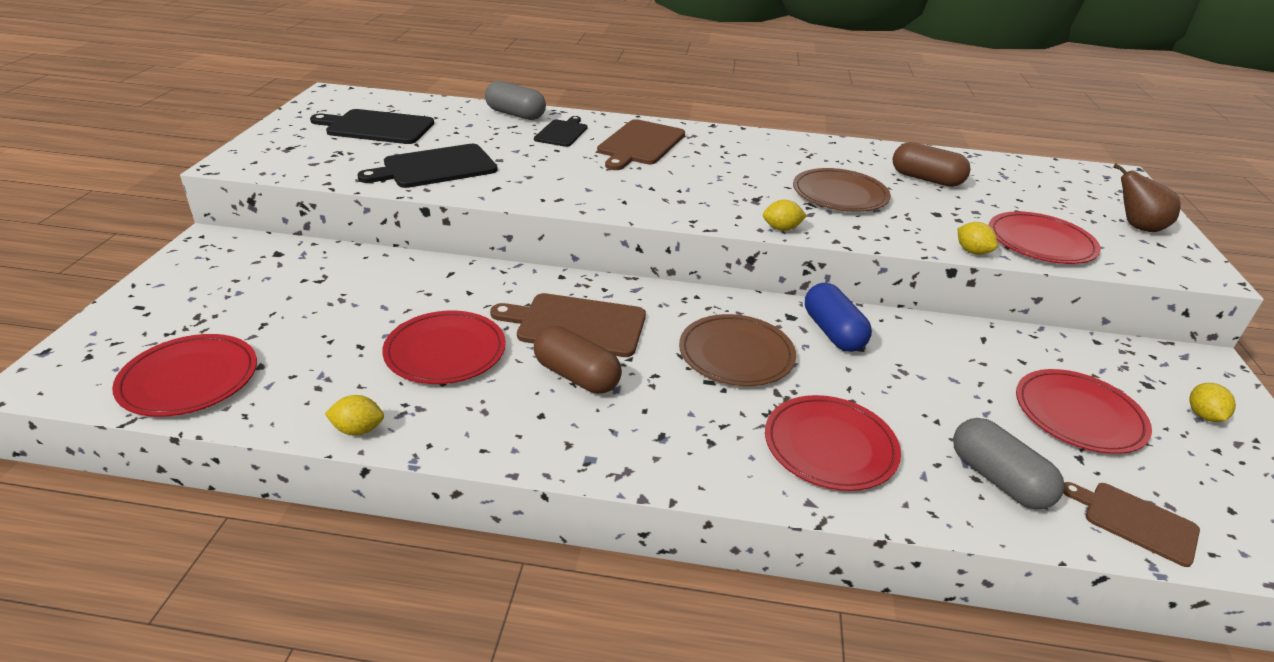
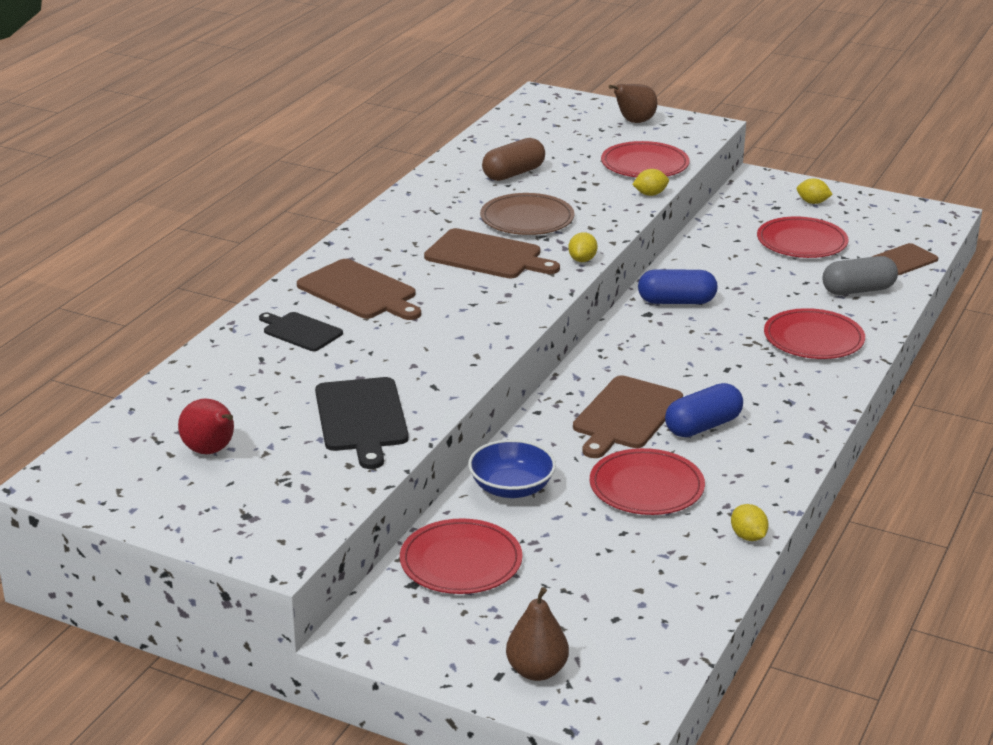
camera: 70 degrees left, 5 degrees down
red plate [112,334,257,417] -> red plate moved to [400,518,523,594]
black cutting board [310,109,434,144] -> red pear [178,398,234,454]
yellow lemon [325,395,384,435] -> yellow lemon turned 45 degrees counterclockwise [731,504,769,541]
grey capsule [485,81,546,120] -> none
brown capsule [534,326,622,394] -> blue capsule [665,383,743,437]
brown plate [679,314,796,386] -> none
none -> brown cutting board [424,228,560,278]
none -> blue bowl [468,439,556,498]
none -> brown pear [506,587,569,681]

